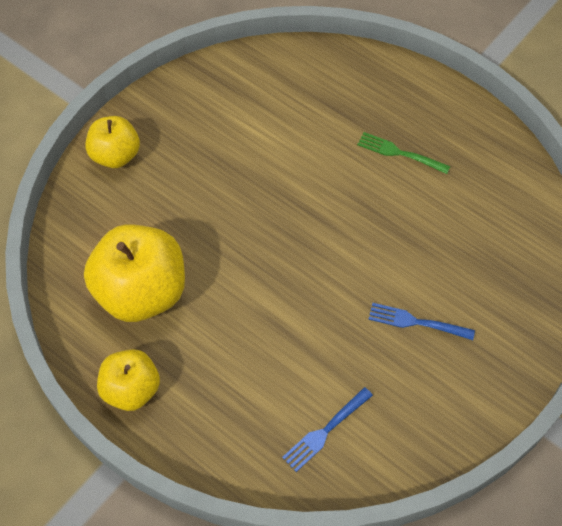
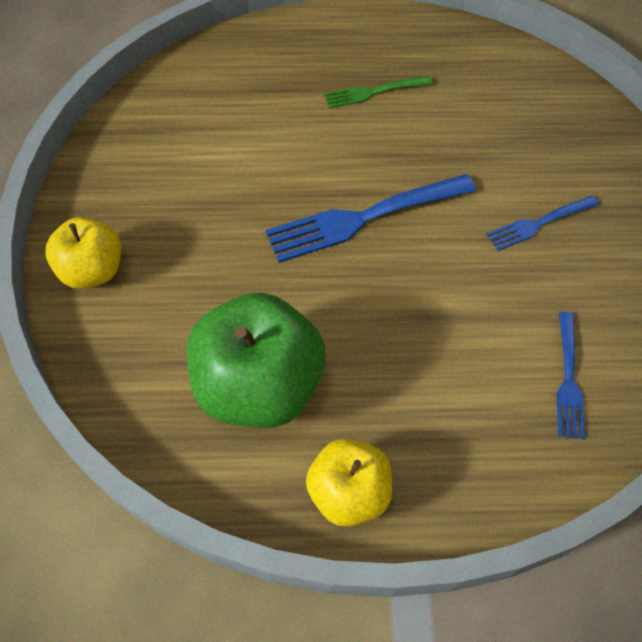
camera: 40 degrees left, 0 degrees up
yellow apple [84,224,185,322] -> green apple [187,293,326,428]
none -> blue fork [265,174,476,263]

